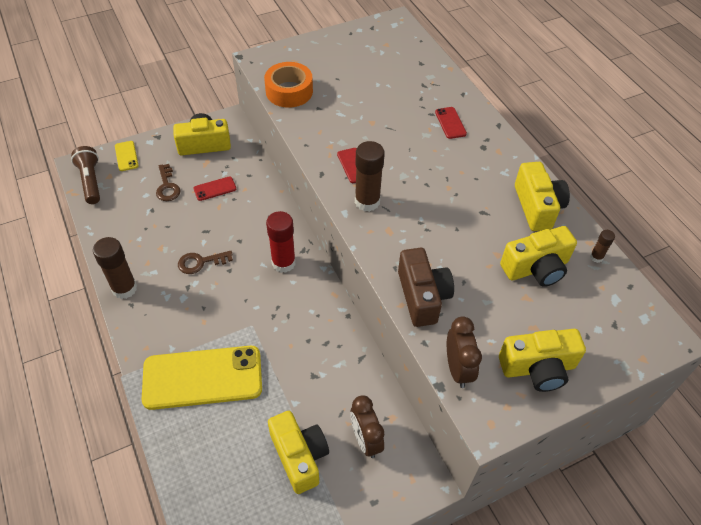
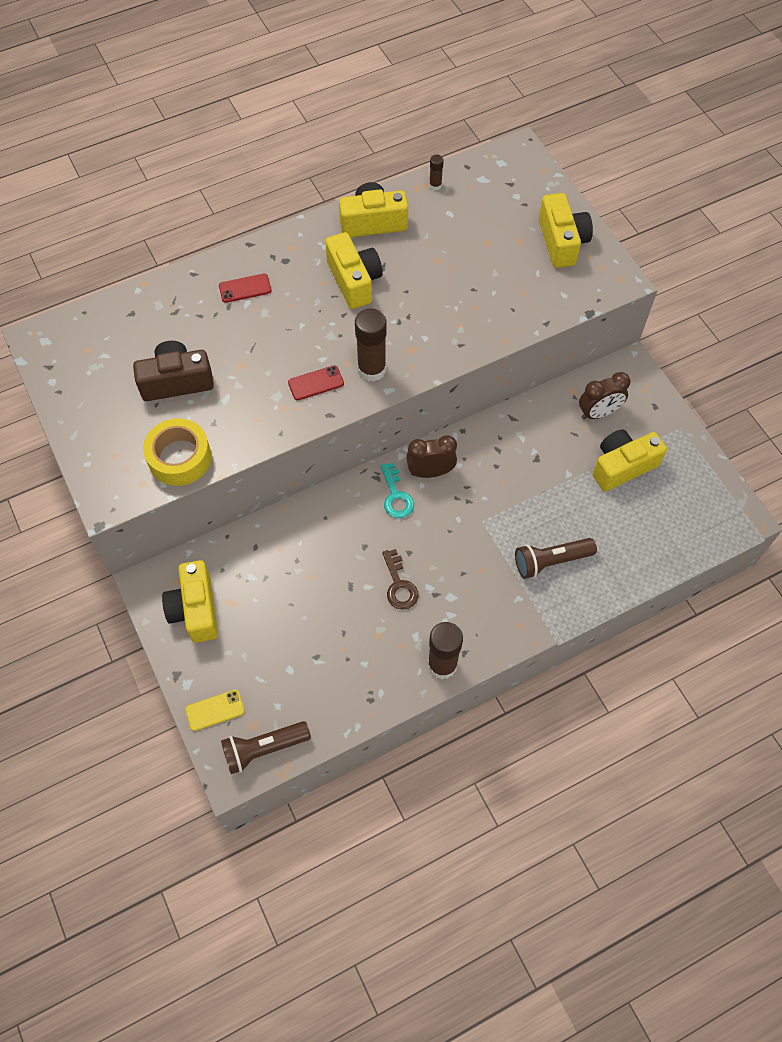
camera: 90 degrees left, 10 degrees up
yellow phone [142,346,262,410] -> brown flashlight [515,538,597,579]
brown key [156,164,181,201] -> none
red phone [193,176,236,201] -> none
orange tape [264,62,313,108] -> yellow tape [143,418,211,486]
red glue stick [266,211,296,273] -> turquoise key [380,462,414,518]
brown camera [398,248,454,327] -> brown camera moved to [133,341,214,401]
brown clock [447,316,482,388] -> brown clock moved to [406,435,457,478]
yellow camera [500,226,577,287] -> yellow camera moved to [325,232,383,309]

